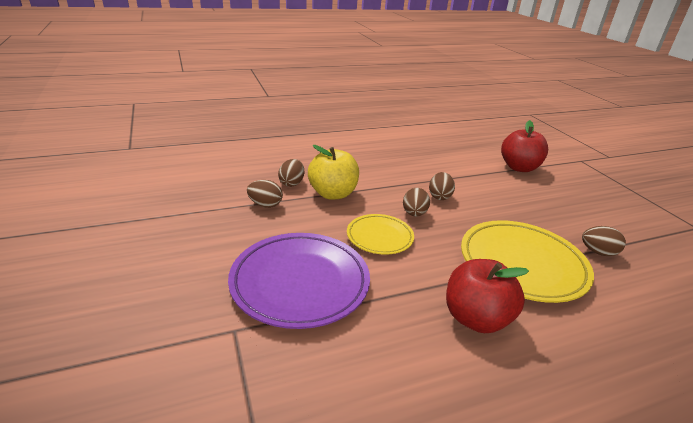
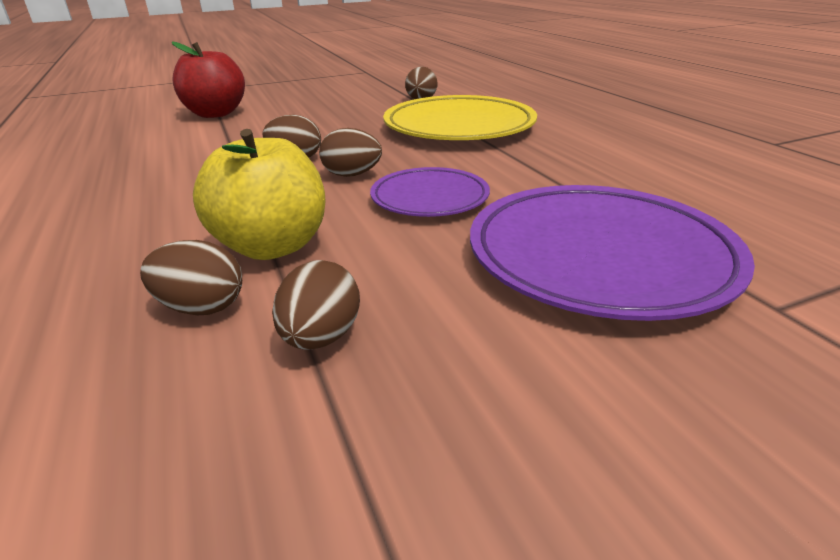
camera: 90 degrees left, 0 degrees up
yellow plate [347,214,414,255] -> purple plate [370,167,490,217]
red apple [446,259,529,333] -> none

